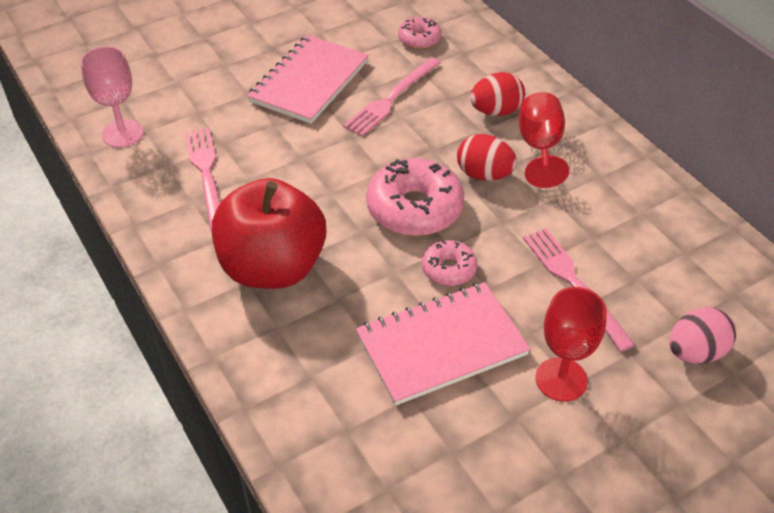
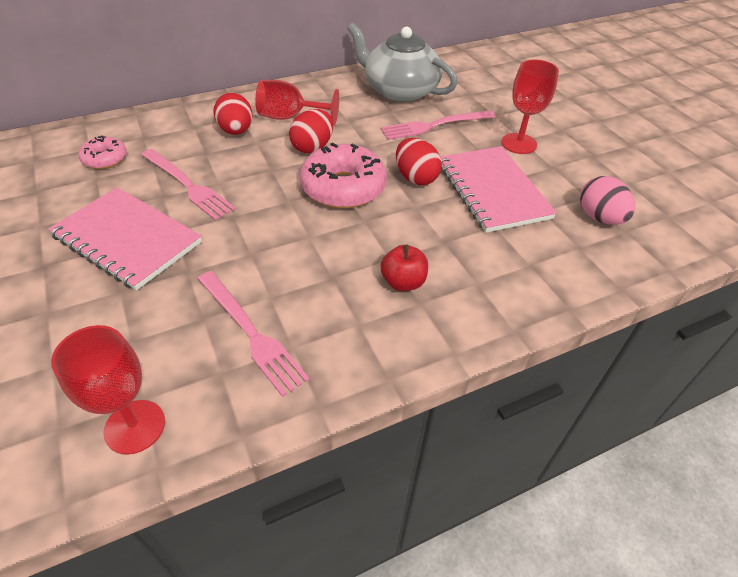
camera: 85 degrees left, 0 degrees up
pink goblet [81,46,144,148] -> red goblet [51,325,165,454]
pink fork [185,128,220,232] -> pink fork turned 120 degrees counterclockwise [198,271,309,397]
red apple [212,178,326,289] -> red apple [381,245,428,291], size x0.43
pink donut [422,240,477,286] -> red egg [396,138,442,185]
pink egg [669,307,736,364] -> pink egg moved to [580,176,635,225]
none -> grey teapot [347,23,458,102]

